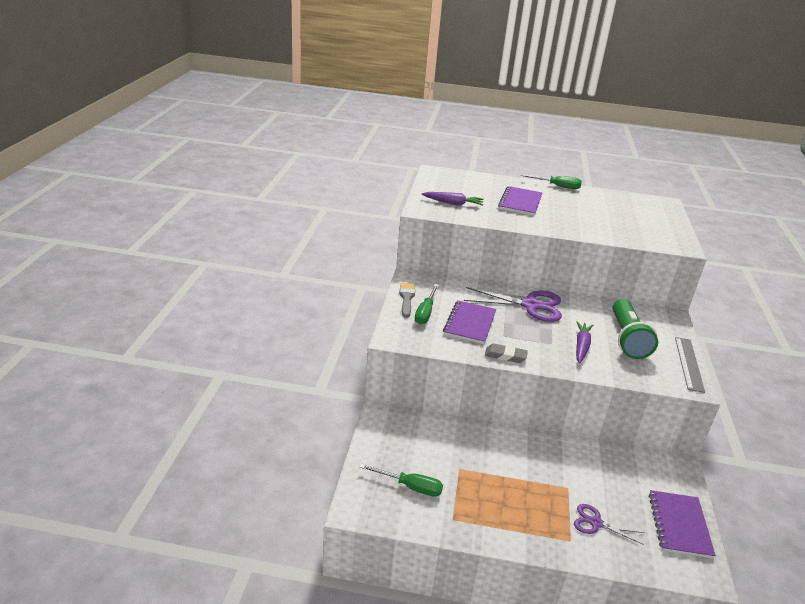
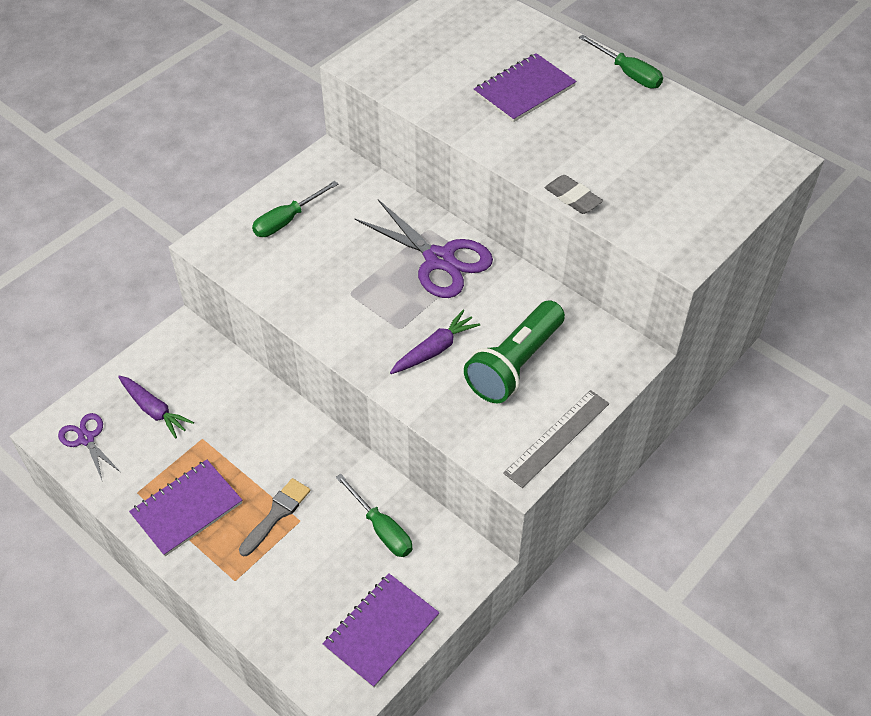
camera: 35 degrees right, 20 degrees up
green screwdriver [360,464,443,497] -> green screwdriver moved to [336,474,412,557]
grey brush [399,282,415,318] -> grey brush moved to [239,478,310,556]
purple carrot [422,192,484,206] -> purple carrot moved to [118,375,194,439]
purple notebook [443,300,496,344] -> purple notebook moved to [129,460,242,556]
grey eraser [485,343,528,363] -> grey eraser moved to [545,175,603,214]
purple scissors [574,504,645,544] -> purple scissors moved to [58,413,120,480]

